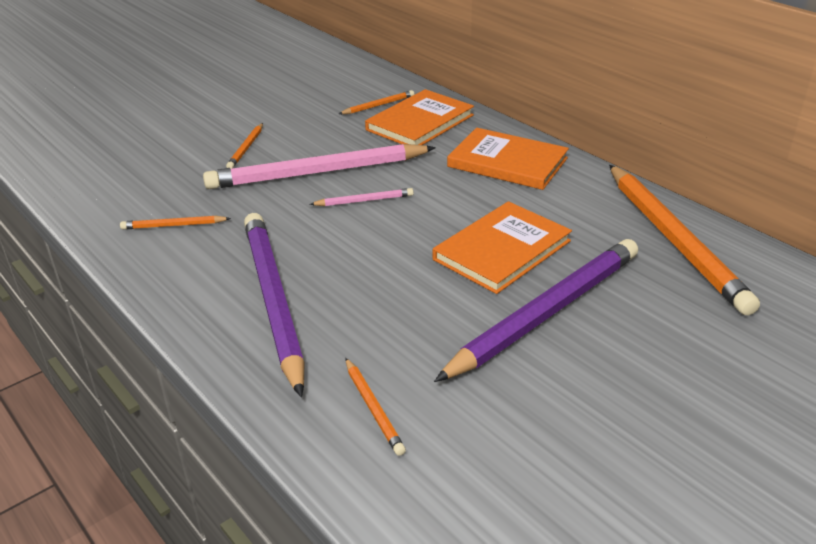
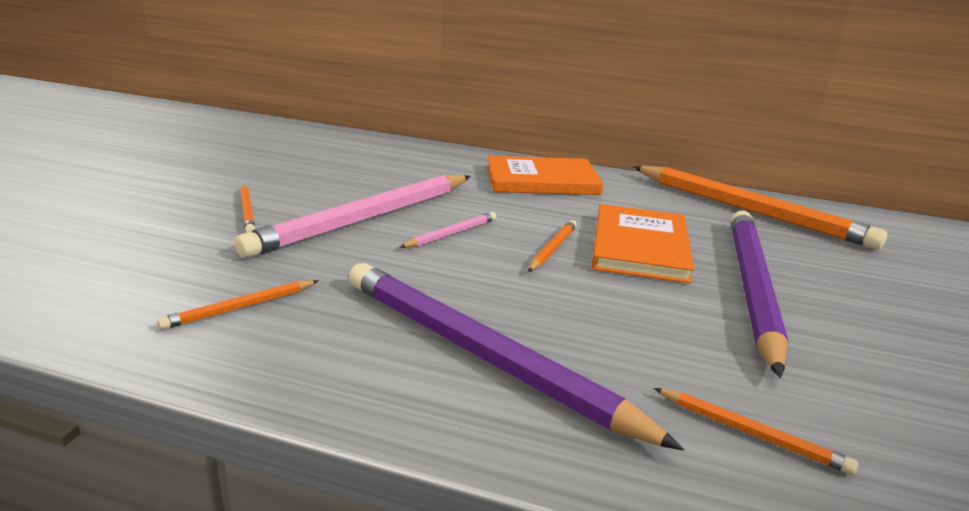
camera: 35 degrees left, 10 degrees down
orange pencil [339,90,414,114] -> orange pencil moved to [528,220,577,272]
orange book [365,89,474,145] -> none

